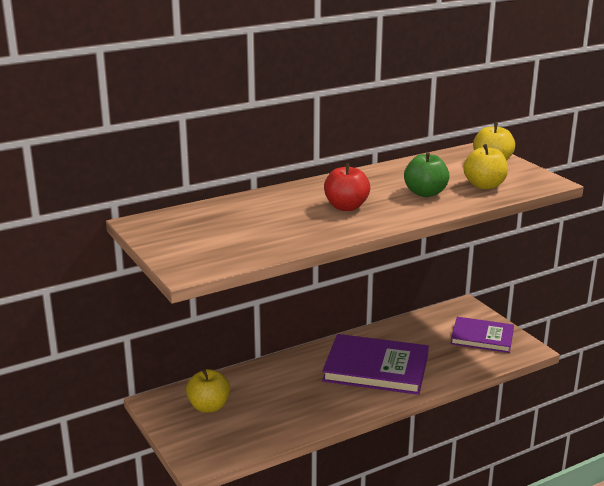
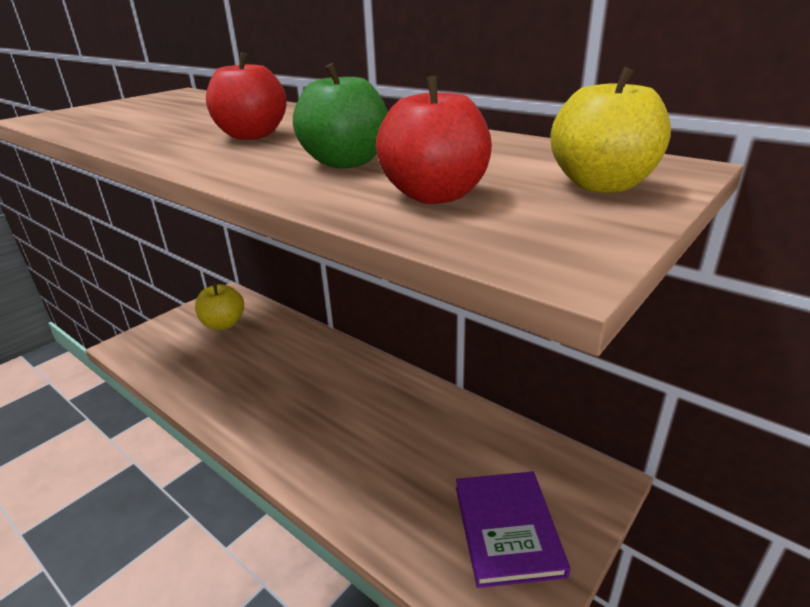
camera: 70 degrees right, 5 degrees up
purple book [322,334,429,395] -> none
yellow apple [463,144,508,189] -> red apple [376,76,492,204]

